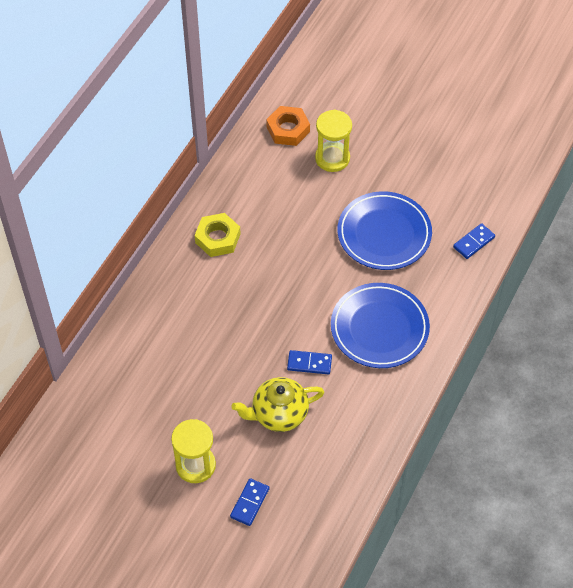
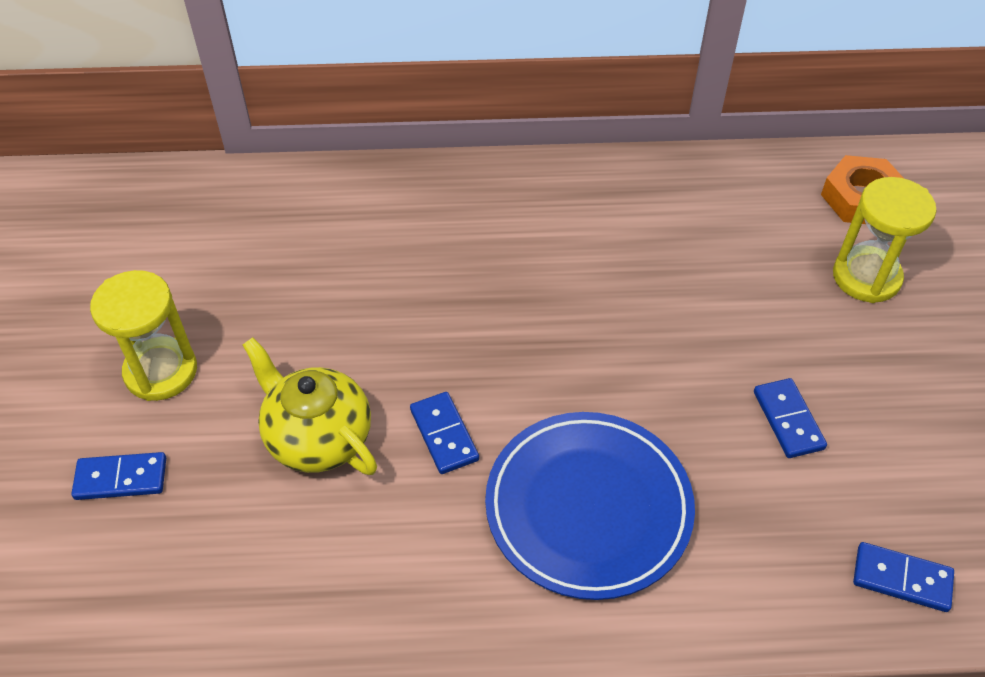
camera: 60 degrees right, 5 degrees down
yellow nut [195,213,241,257] -> none
blue plate [337,191,432,270] -> blue domino [754,378,827,458]

